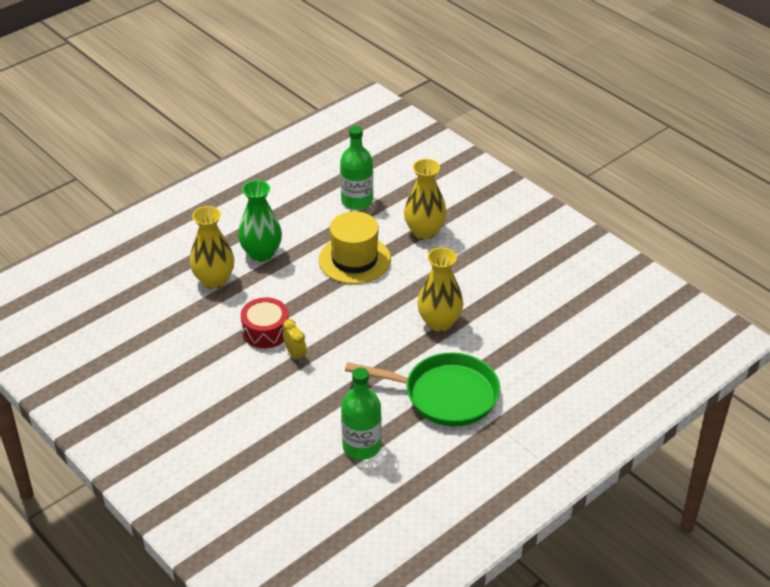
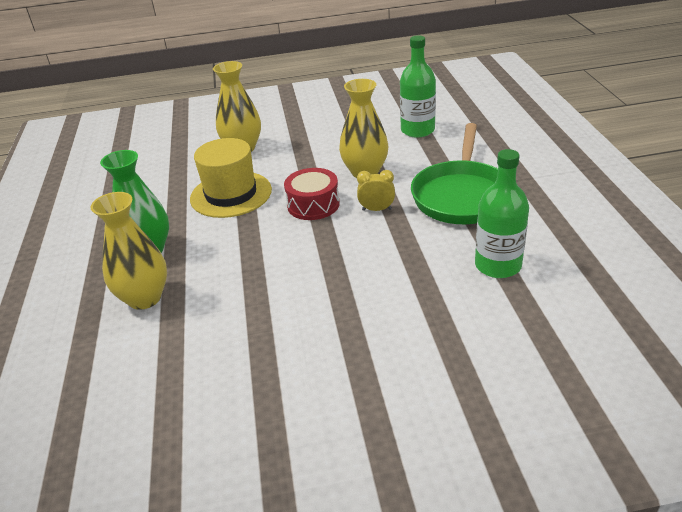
camera: 55 degrees left, 5 degrees down
red drum [241,297,289,348] -> red drum moved to [284,168,340,220]
yellow clock [283,319,307,363] -> yellow clock moved to [357,170,395,211]
green bottle [340,126,373,210] -> green bottle moved to [400,35,436,138]
green pan [345,352,500,427] -> green pan turned 150 degrees clockwise [411,123,498,224]

